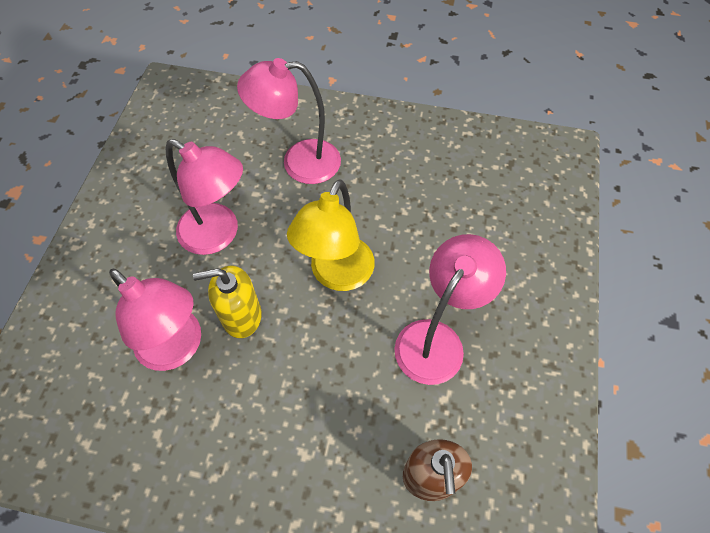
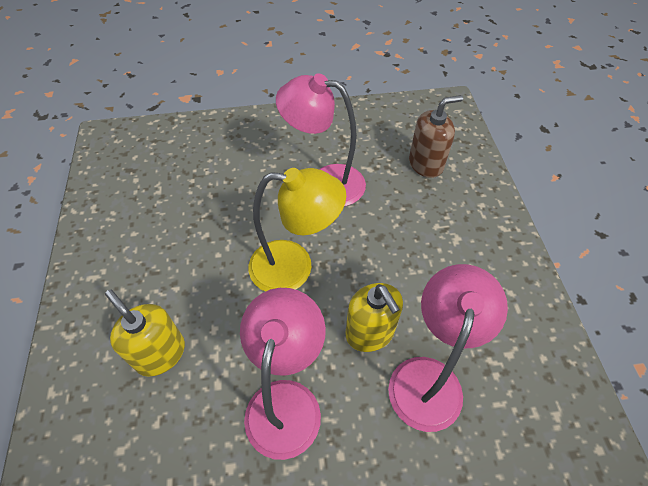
camera: 110 degrees left, 5 degrees down
pink lamp [237,58,341,184] -> yellow soap dispenser [105,290,185,377]

